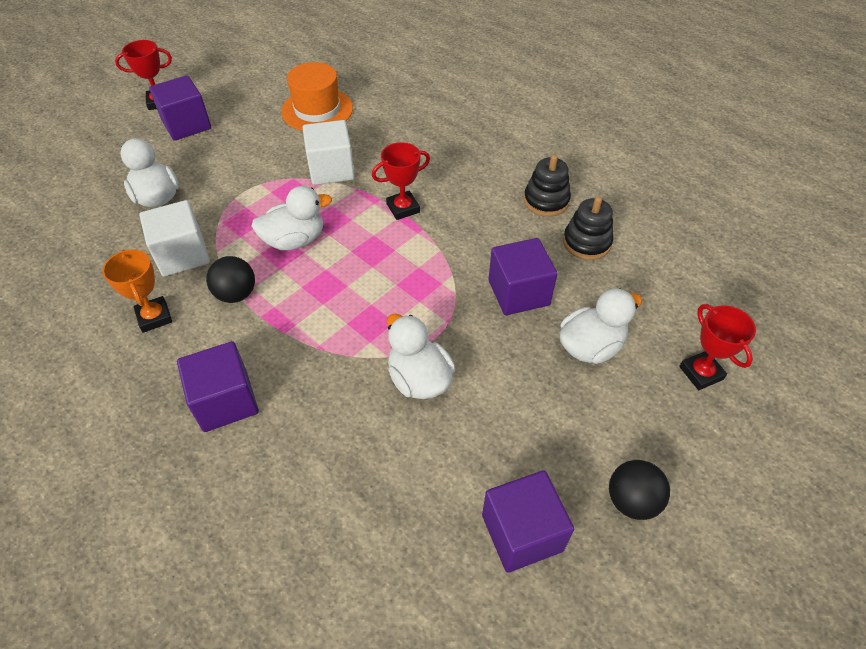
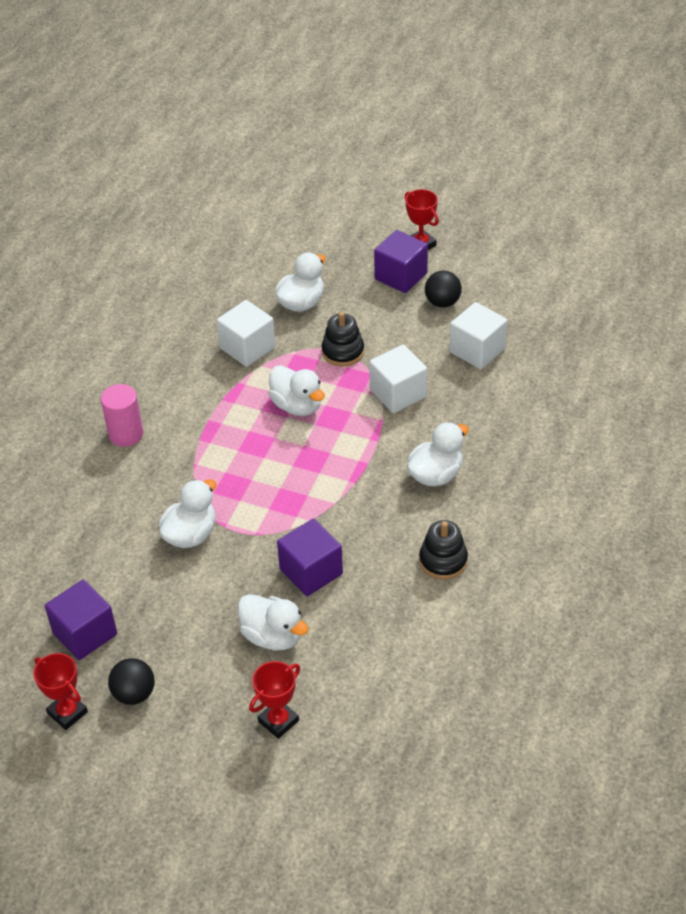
camera: 70 degrees right, 5 degrees down
orange trophy [102,249,172,333] -> none
purple cube [177,341,259,432] -> pink cylinder [101,384,143,447]
black ball [206,256,255,303] -> black ball moved to [425,271,462,308]
orange hat [281,62,353,131] -> white cube [449,302,507,369]
red trophy [372,142,430,220] -> red trophy moved to [33,653,88,730]
black stacking toy [563,196,614,260] -> black stacking toy moved to [322,312,364,367]
none -> white duck [407,422,469,486]

